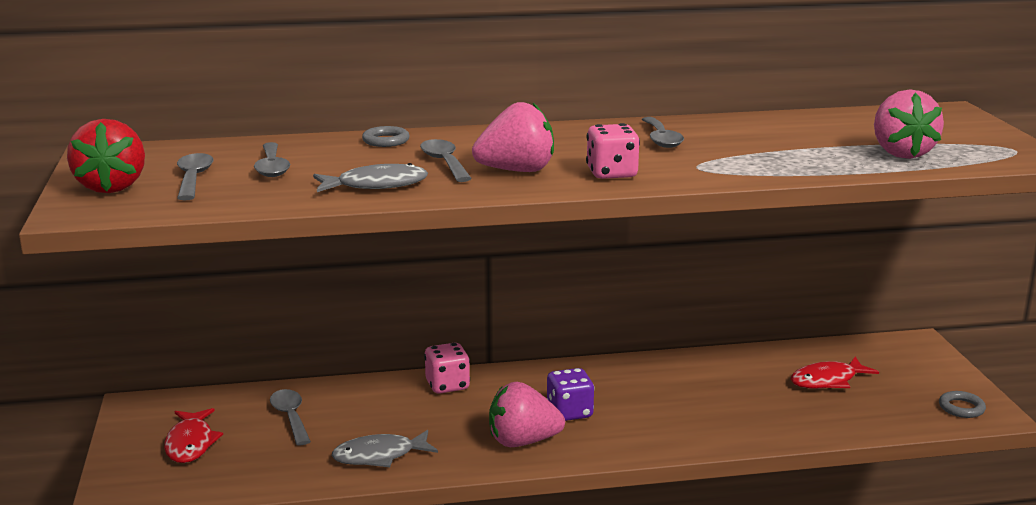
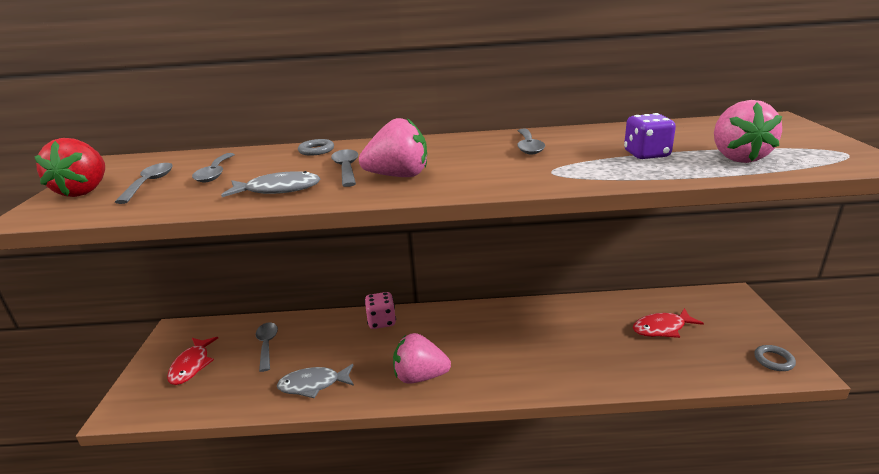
camera: 10 degrees right, 5 degrees up
purple dice [546,368,595,421] -> purple dice moved to [624,113,676,159]
pink dice [586,123,640,179] -> none

